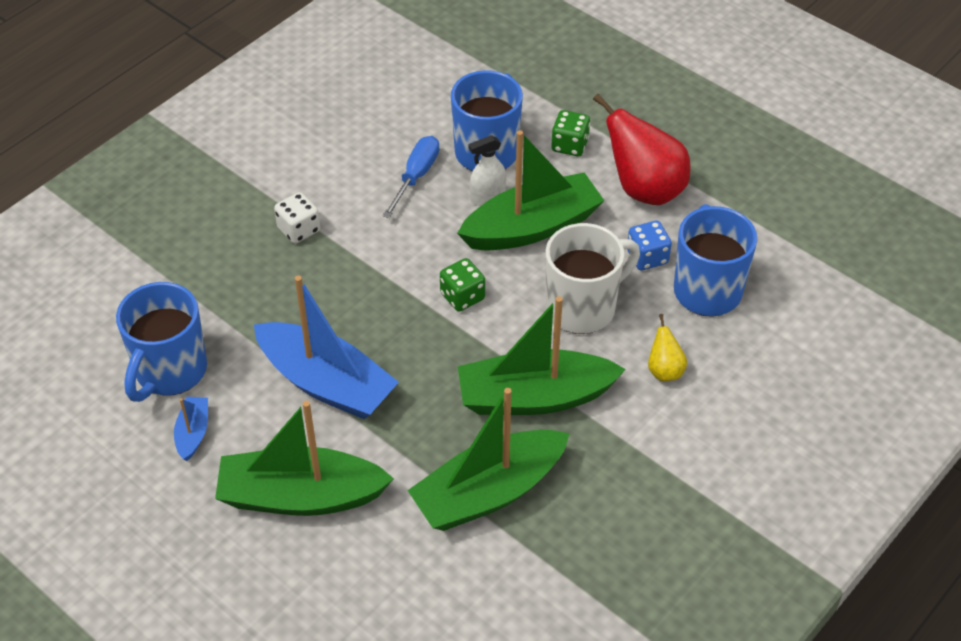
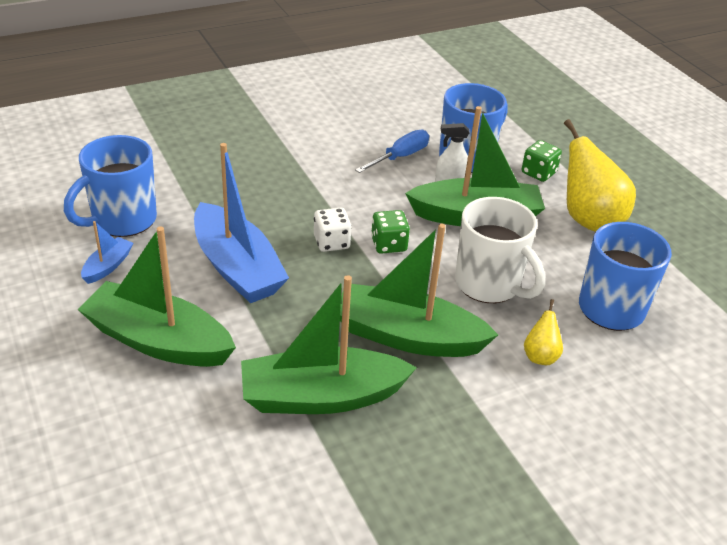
camera: 20 degrees right, 10 degrees down
white dice [274,192,320,244] -> white dice moved to [314,208,352,252]
white mug [545,223,640,334] -> white mug turned 60 degrees clockwise [455,197,545,303]
red pear [593,94,691,205] -> yellow pear [564,119,636,232]
blue dice [627,221,672,270] -> none

